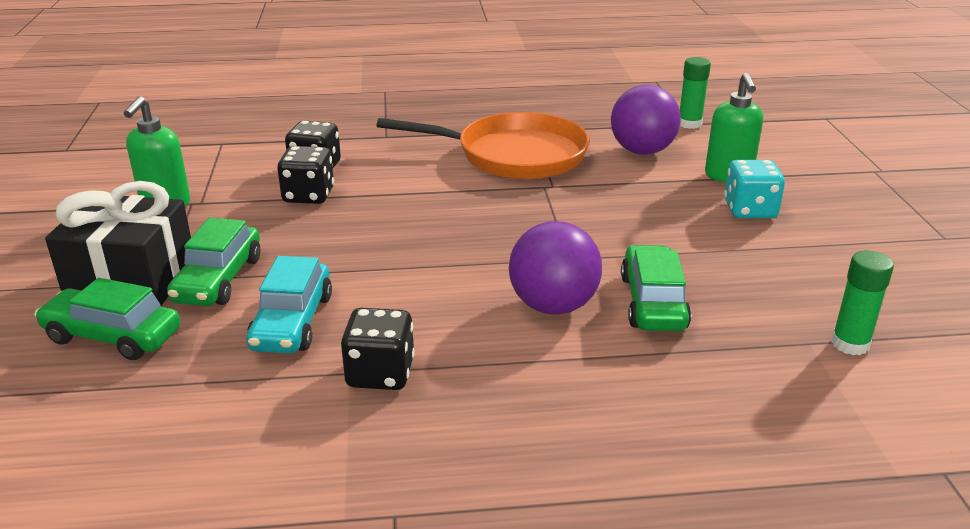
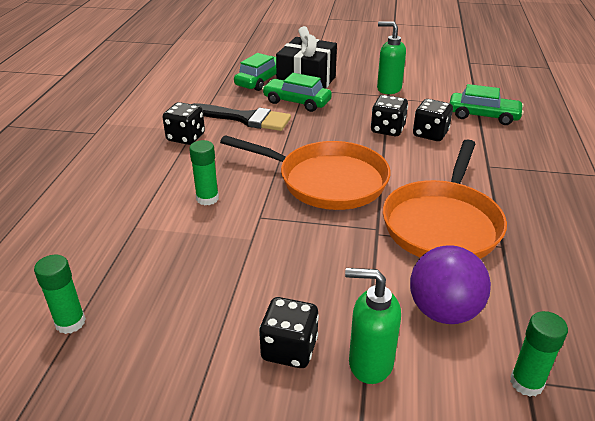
camera: 105 degrees right, 5 degrees up
turquoise car [246,256,332,354] -> black brush [192,103,291,131]
purple ball [509,221,602,315] -> green glue stick [189,140,219,205]
green car [621,245,691,331] -> green car moved to [450,84,524,125]
turquoise dice [724,160,785,218] -> black dice [259,297,319,368]
none -> orange pan [220,135,390,210]

